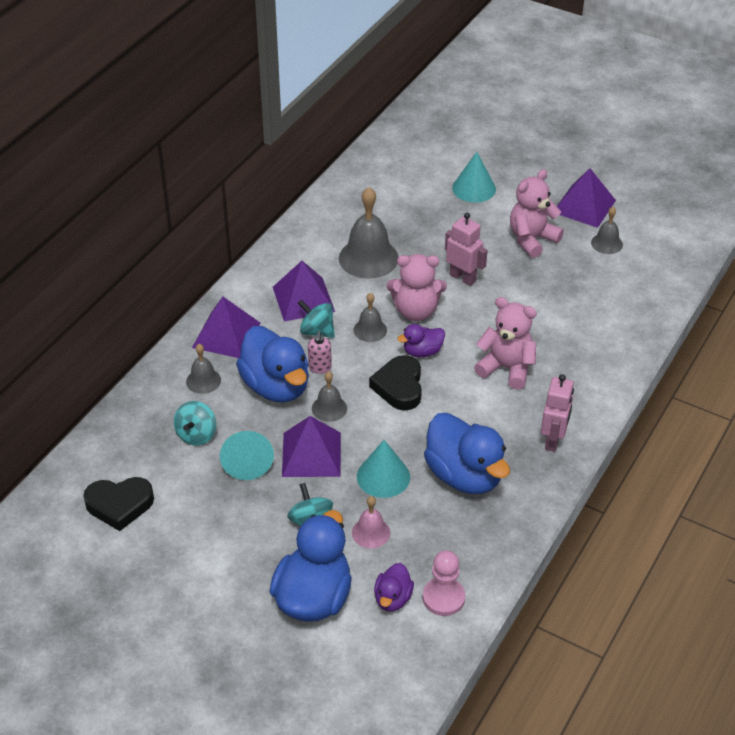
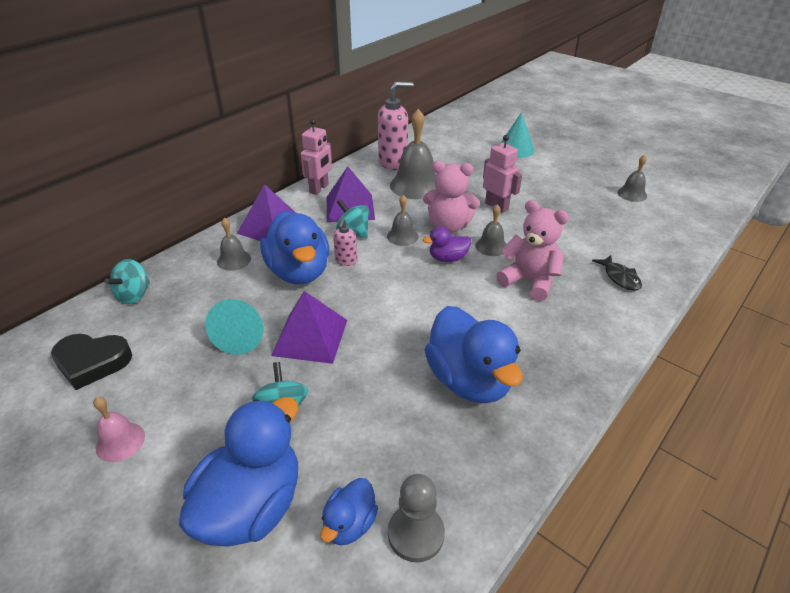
camera: 10 degrees right, 5 degrees down
turquoise spinning top [174,401,216,446] -> turquoise spinning top moved to [104,259,150,304]
grey bell [312,371,347,422] -> grey bell moved to [475,204,507,256]
pink bell [352,496,390,548] -> pink bell moved to [93,397,145,462]
turquoise cone [357,440,410,498] -> none
black heart [369,355,422,411] -> none
purple duck [374,563,414,612] -> blue duck [320,478,378,545]
pink pawn [423,550,465,616] -> grey pawn [388,474,445,563]
pink teddy bear [510,169,564,258] -> none
pink robot [541,374,574,452] -> pink robot moved to [301,119,332,195]
purple pyramid [557,168,616,228] -> none
none -> pink soap dispenser [378,82,413,170]
none -> black fish [592,255,642,291]

